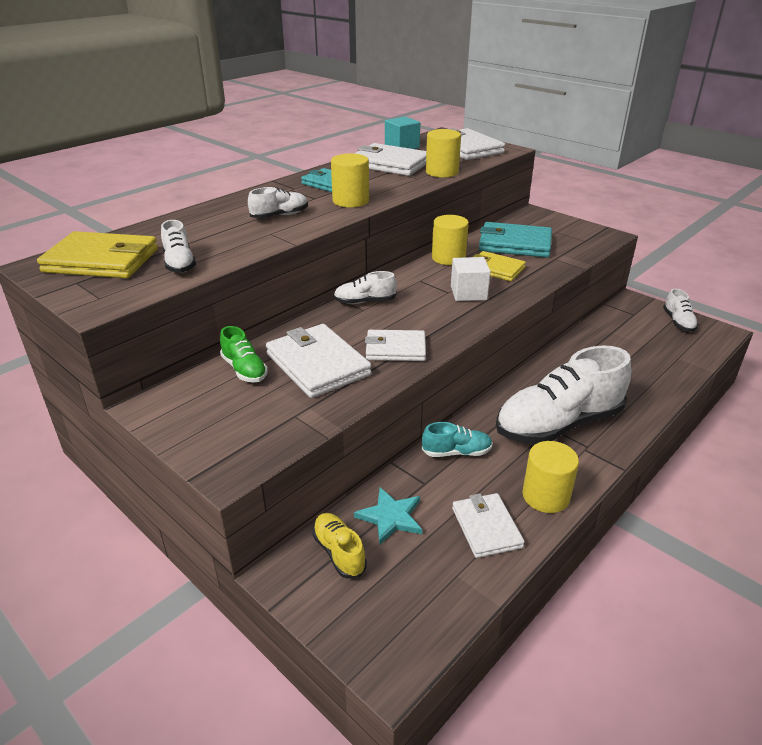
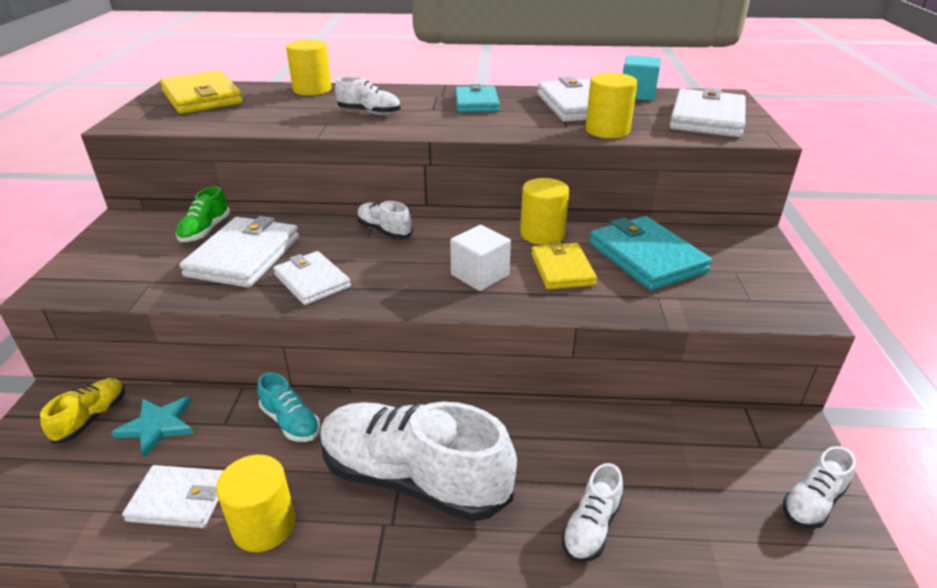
camera: 50 degrees right, 0 degrees up
white shoe [161,220,196,273] -> white shoe moved to [562,463,623,562]
yellow cylinder [331,153,369,208] -> yellow cylinder moved to [286,40,332,96]
white wallet [452,493,525,558] -> white wallet turned 60 degrees clockwise [122,465,224,528]

